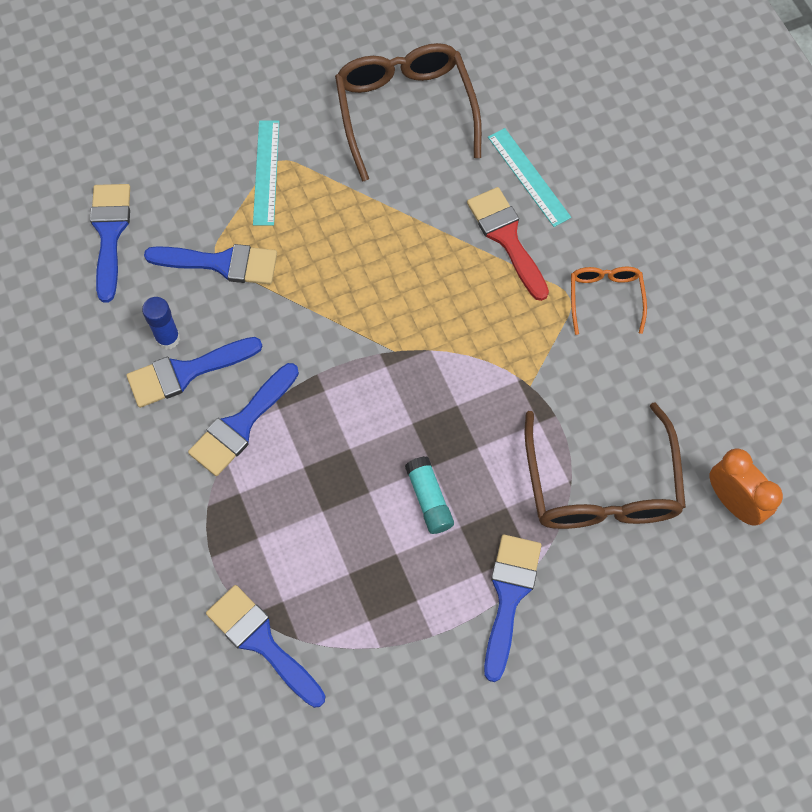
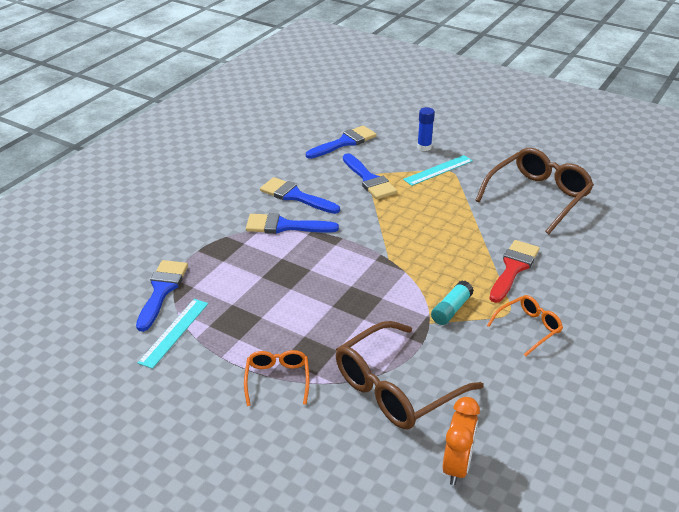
camera: 55 degrees right, 30 degrees down
blue glue stick [142,297,180,350] -> blue glue stick moved to [417,107,435,151]
turquoise glue stick [405,456,454,534] -> turquoise glue stick moved to [431,280,474,325]
blue brush [484,535,542,682] -> orange glasses [244,350,310,406]
turquoise ruler [488,128,571,227] -> turquoise ruler moved to [138,299,208,369]

